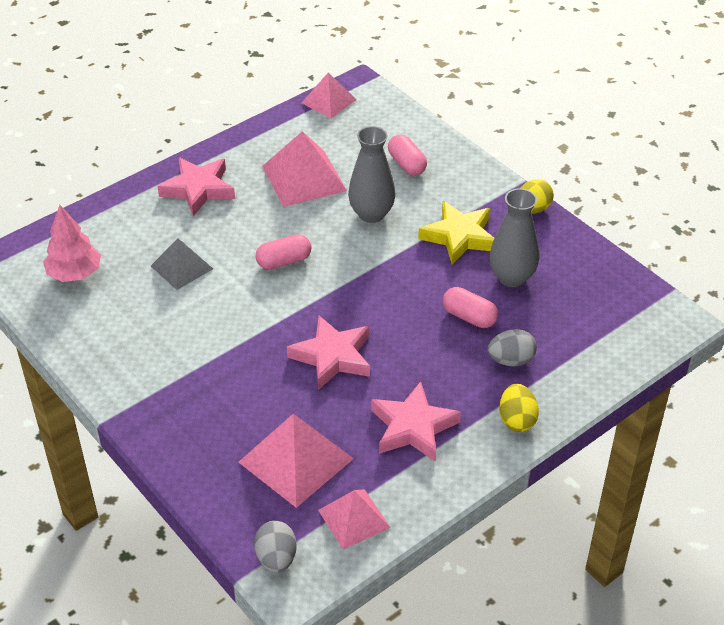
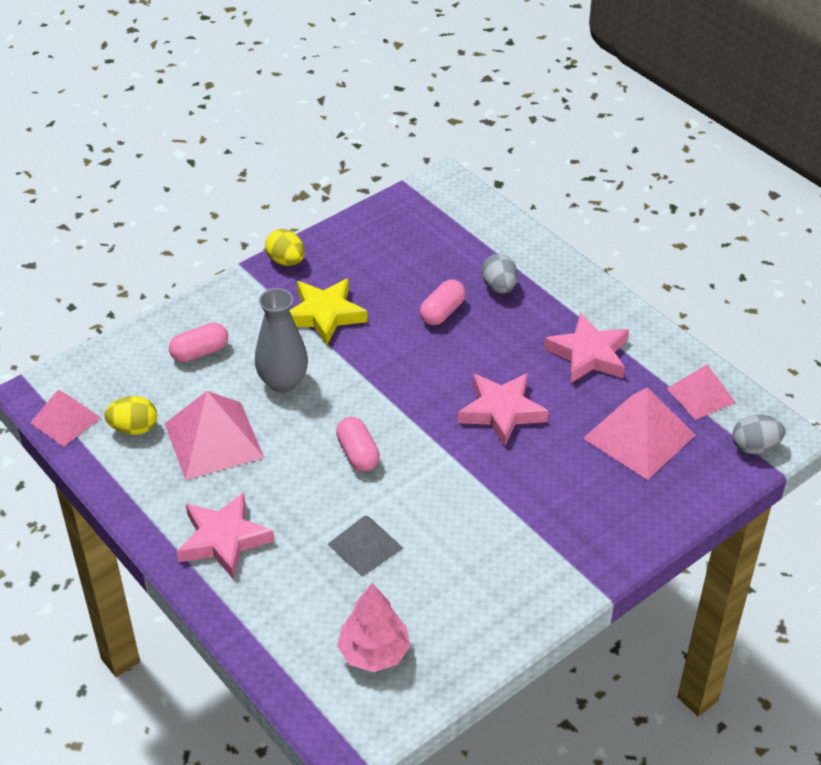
camera: 90 degrees left, 0 degrees up
grey vase [489,188,539,287] -> none
yellow egg [499,384,539,432] -> yellow egg moved to [104,396,157,435]

